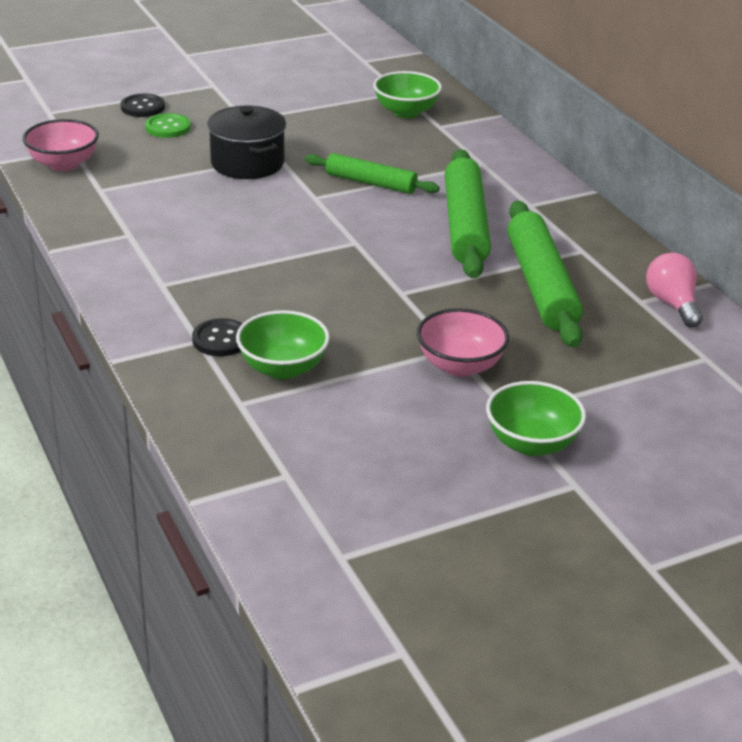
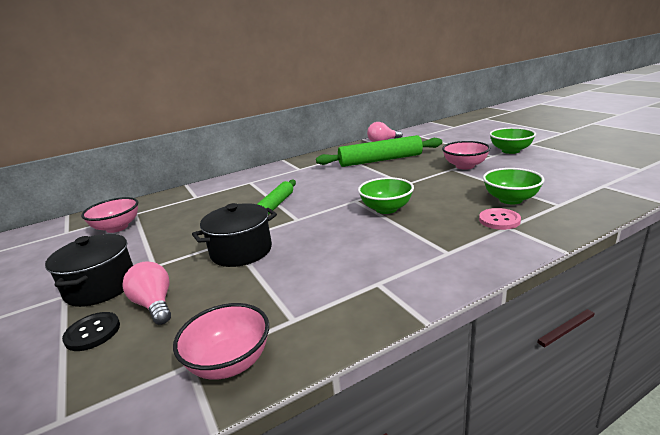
camera: 90 degrees left, 10 degrees down
green button [145,113,191,138] -> pink light bulb [122,261,171,325]
black button [192,318,243,356] -> pink button [479,208,521,230]
green bowl [373,71,442,118] -> green bowl moved to [358,177,414,214]
green rolling pin [445,149,491,278] -> none
none -> black pot [45,234,133,307]
none -> pink bowl [81,197,138,233]

